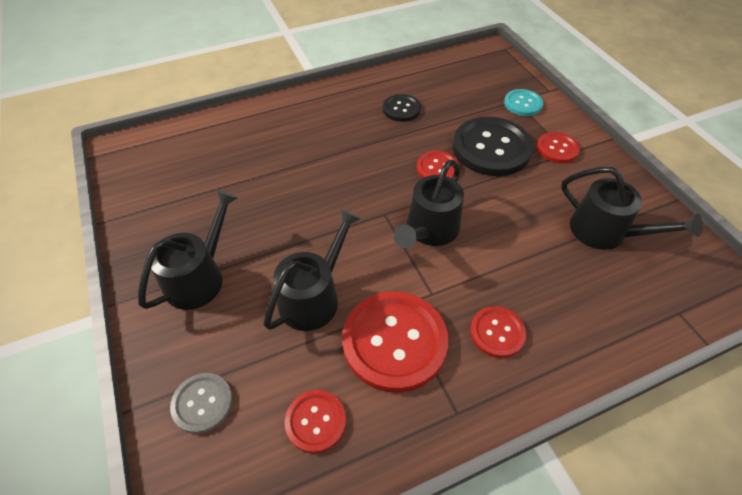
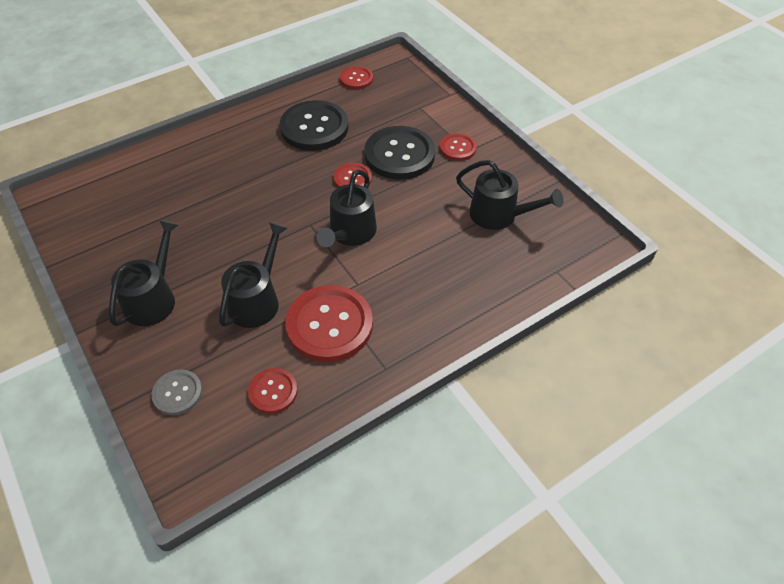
camera: 10 degrees left, 0 degrees up
black button [383,94,421,122] -> black button [280,100,349,151], size x1.90
red button [470,306,526,358] -> red button moved to [340,66,373,90]
turquoise button [504,89,543,116] -> none

